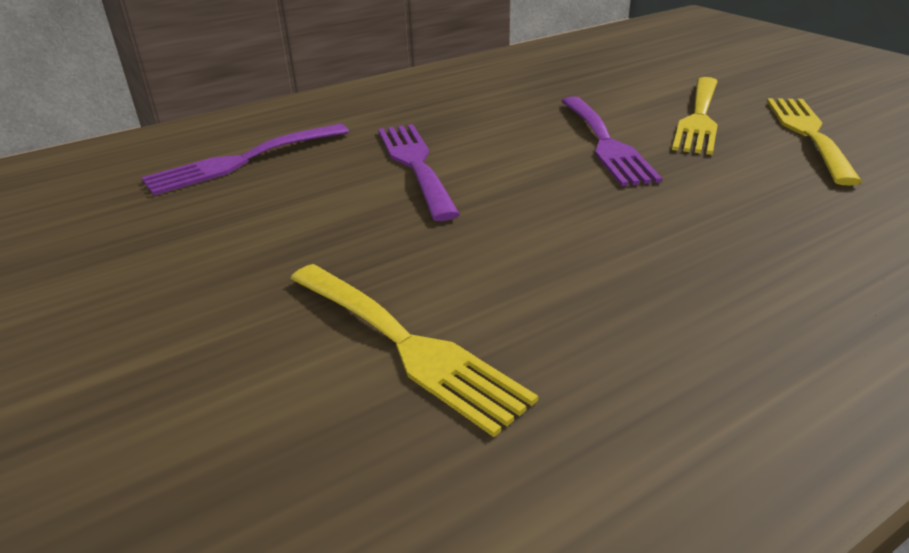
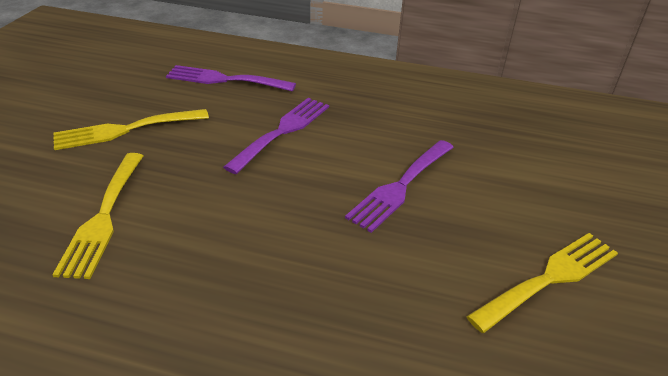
camera: 45 degrees right, 5 degrees up
yellow fork [672,77,718,155] -> yellow fork moved to [53,109,209,150]

